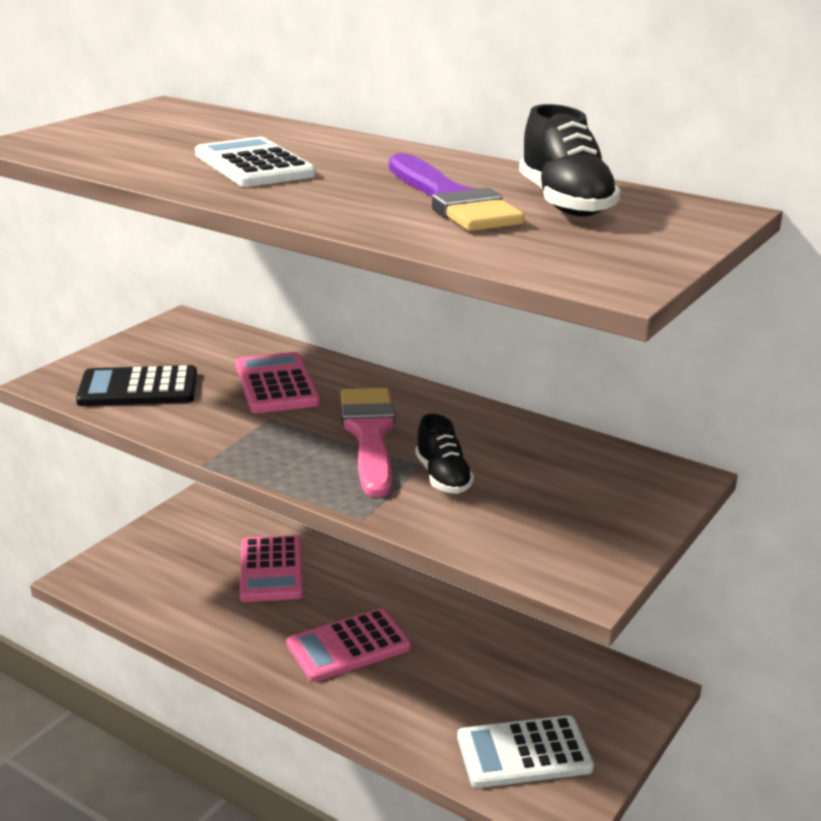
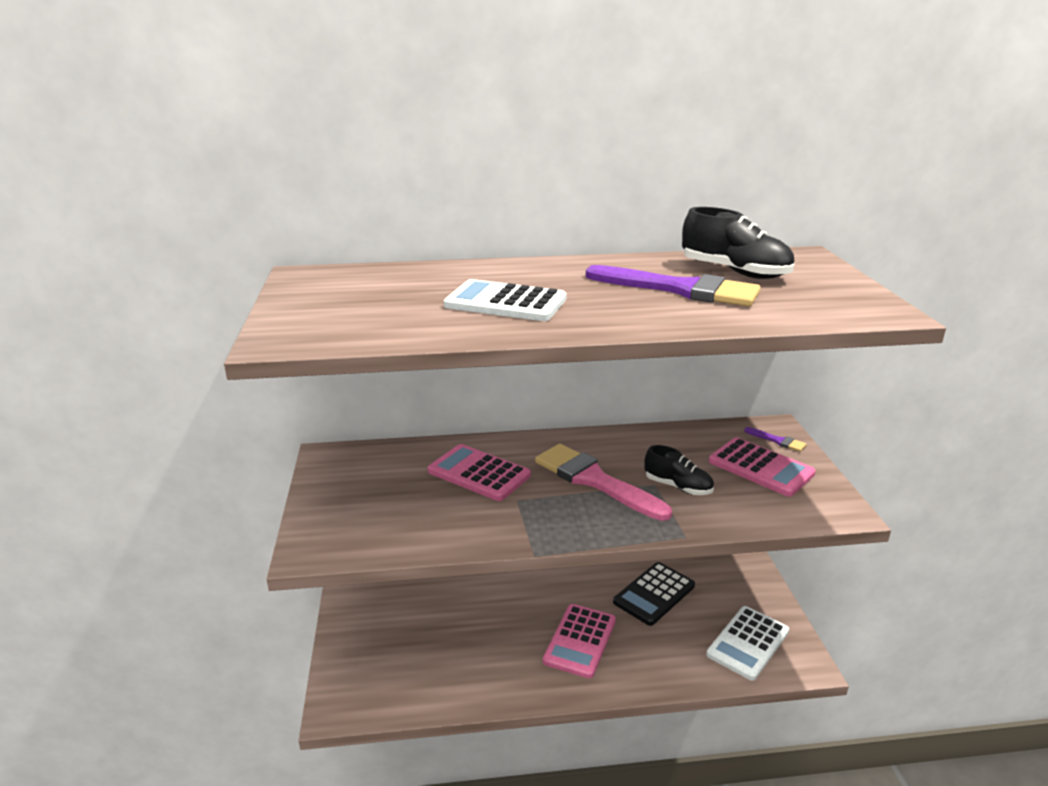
camera: 40 degrees left, 0 degrees up
black calculator [76,365,197,406] -> black calculator moved to [613,562,695,626]
pink calculator [239,535,303,602] -> pink calculator moved to [709,437,816,497]
none -> purple brush [744,427,806,452]

